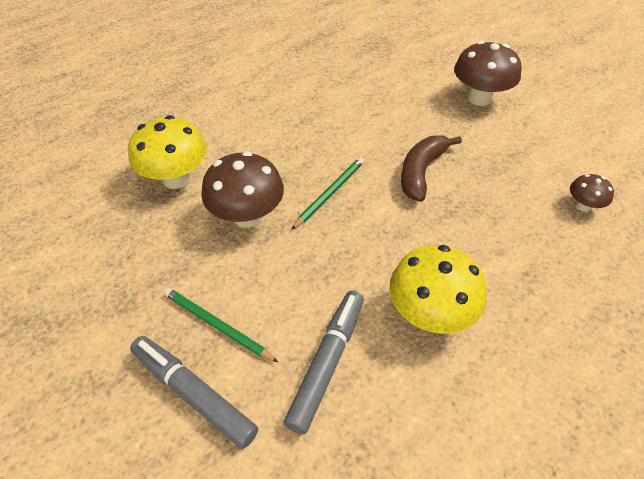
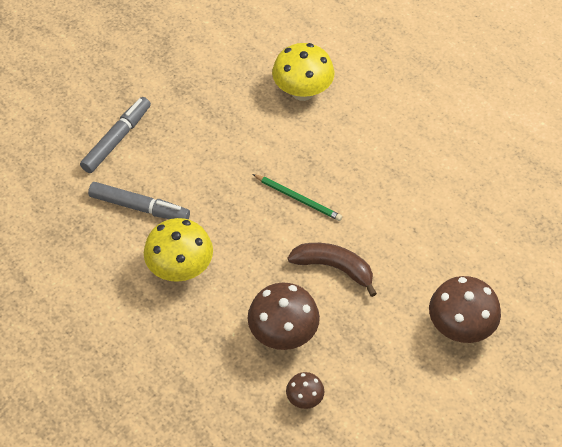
camera: 85 degrees right, 5 degrees up
green pencil [164,288,278,362] -> none
brown mushroom [201,151,284,228] -> brown mushroom moved to [248,282,320,350]

